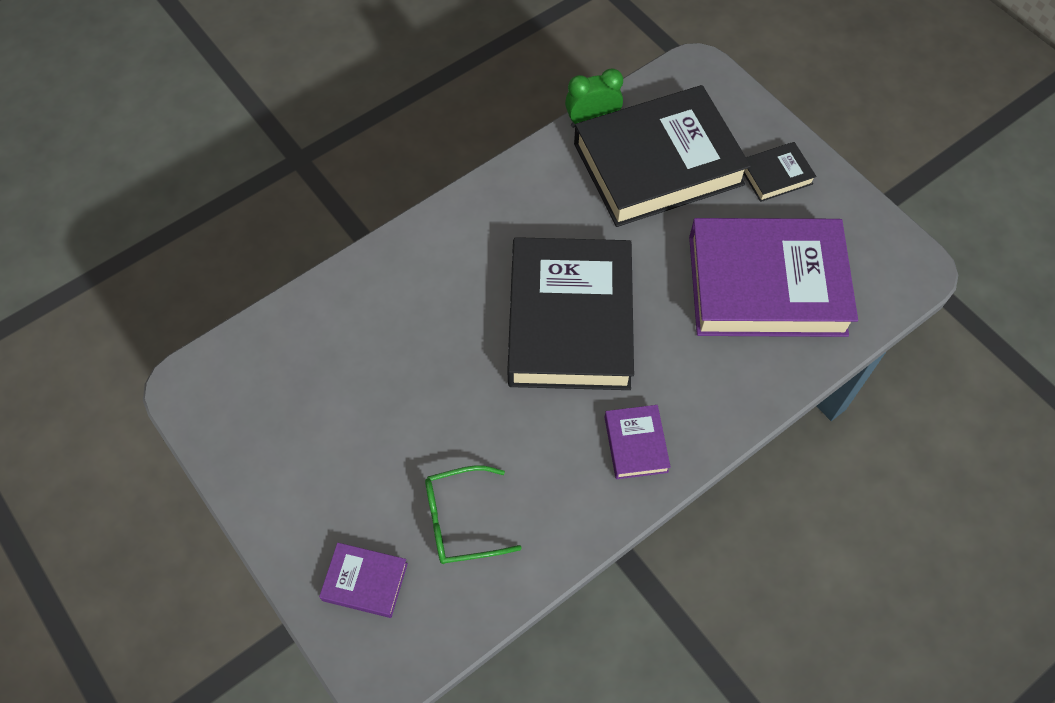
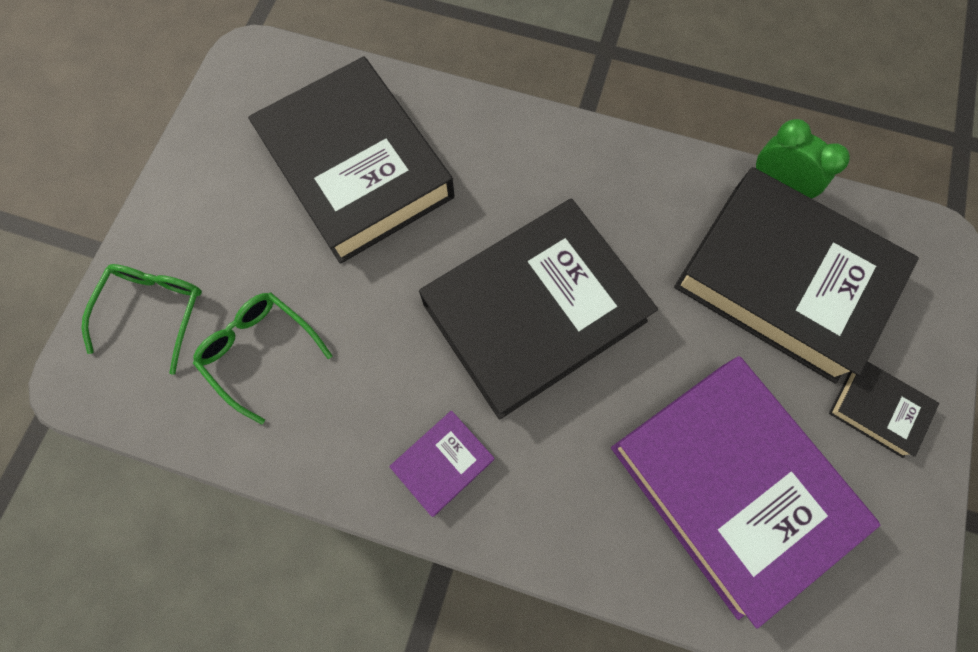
camera: 55 degrees right, 10 degrees up
purple book [319,543,408,618] -> green glasses [82,264,202,375]
none -> black book [248,56,454,264]

